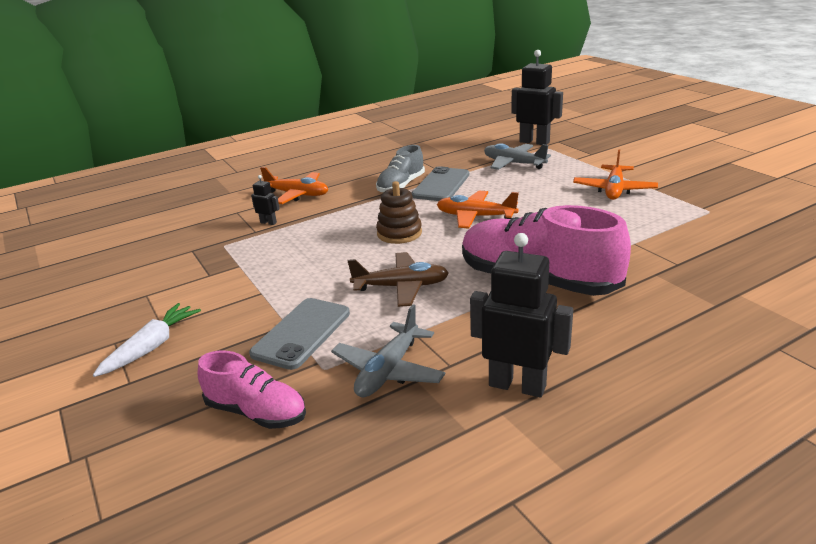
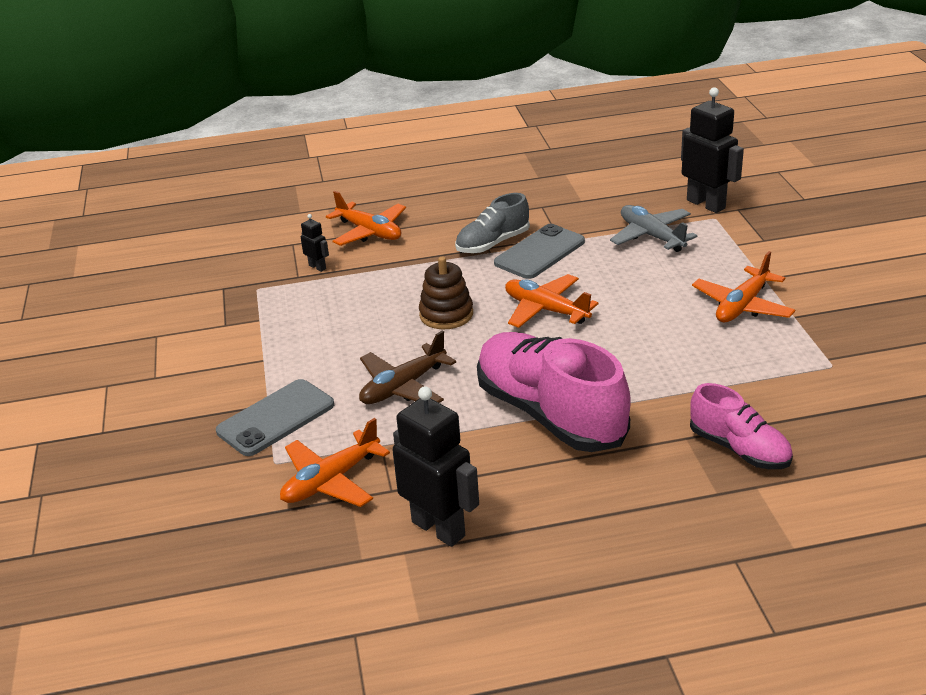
camera: 20 degrees right, 5 degrees up
white carrot [93,303,201,377] -> none
pink shoe [198,351,306,429] -> pink shoe moved to [690,383,793,469]
grey plane [331,304,446,398] -> orange plane [280,418,390,507]
brown plane [348,252,449,307] -> brown plane turned 120 degrees clockwise [359,331,456,404]

